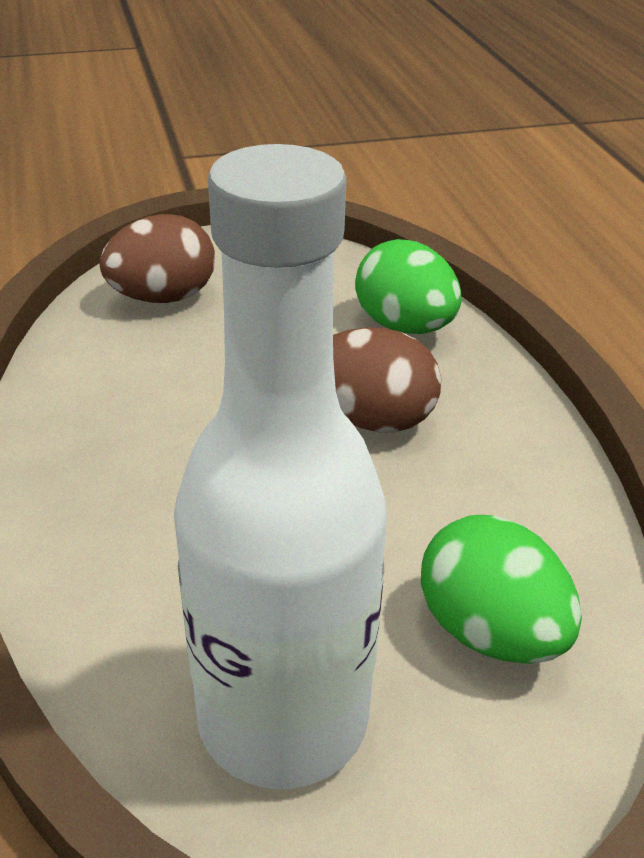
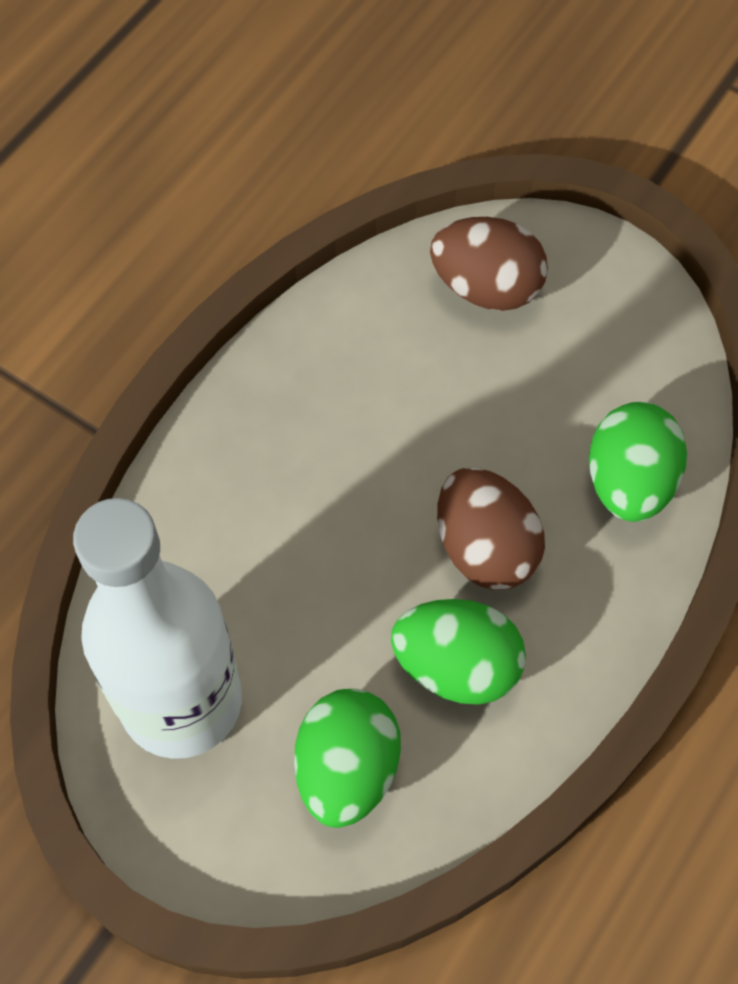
camera: 50 degrees right, 25 degrees up
none -> green egg [391,599,526,705]

